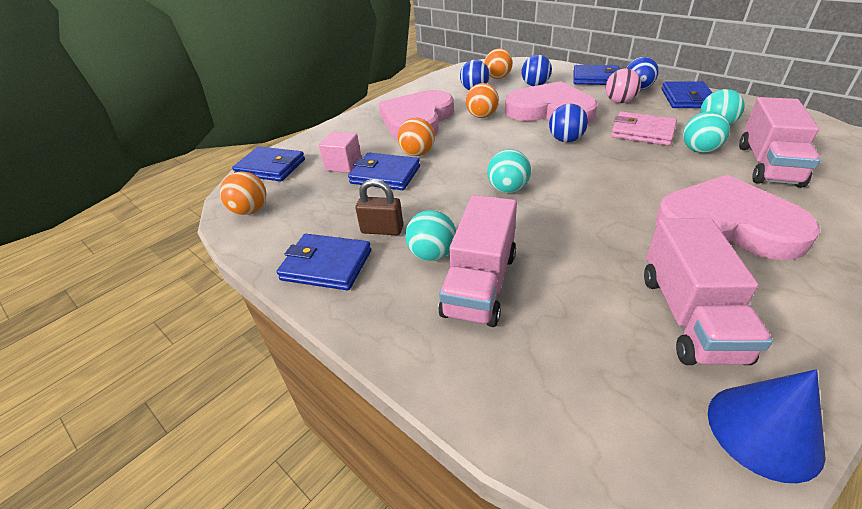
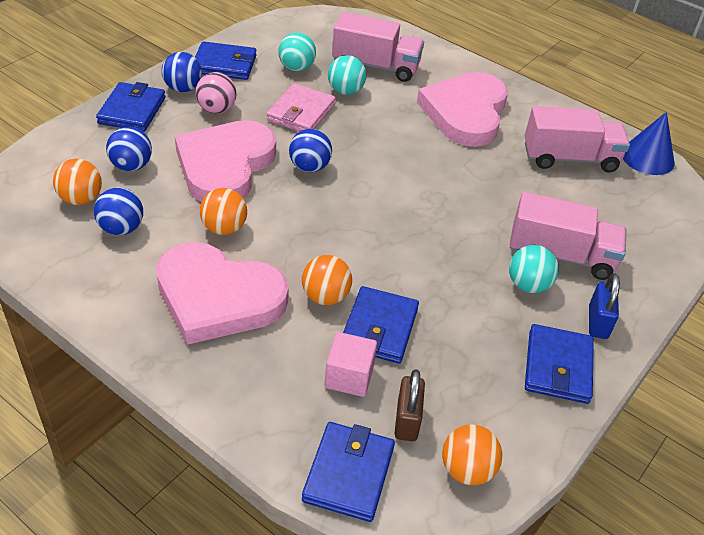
camera: 100 degrees left, 5 degrees up
brown padlock [356,179,403,235] -> brown padlock moved to [394,369,425,441]
turquoise ball [487,149,531,193] -> none
none -> blue padlock [589,274,620,339]

